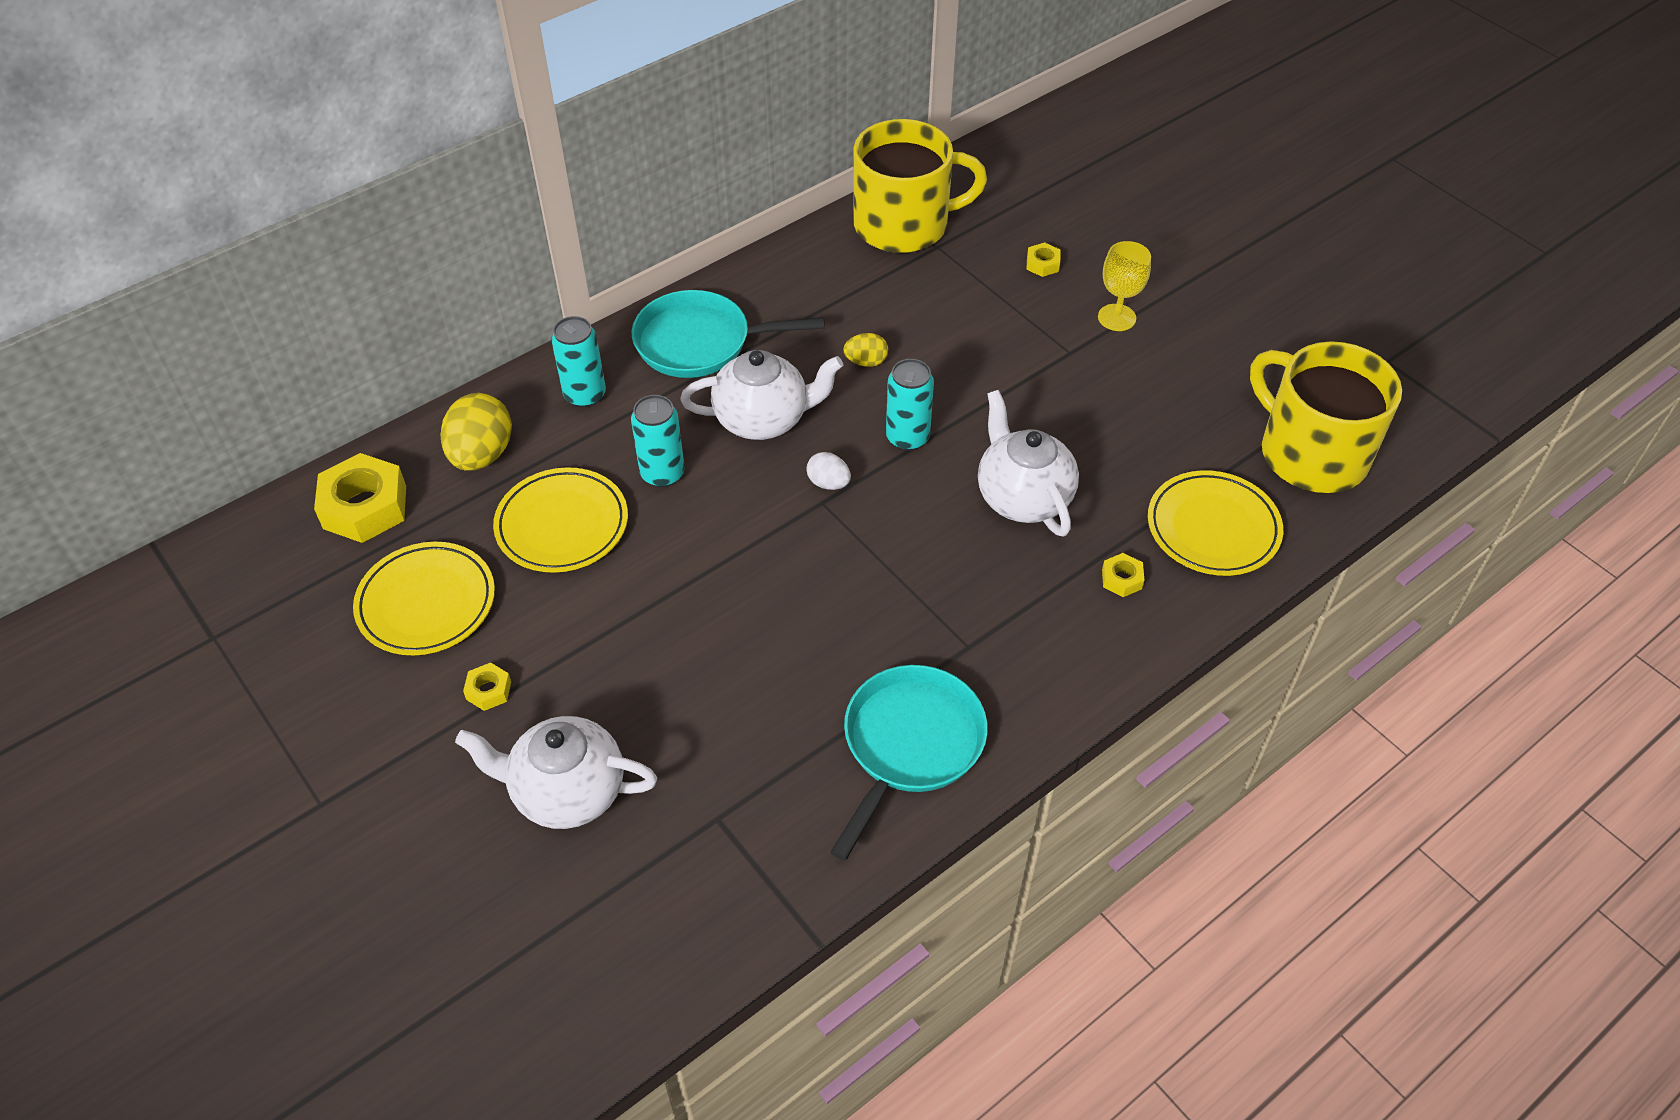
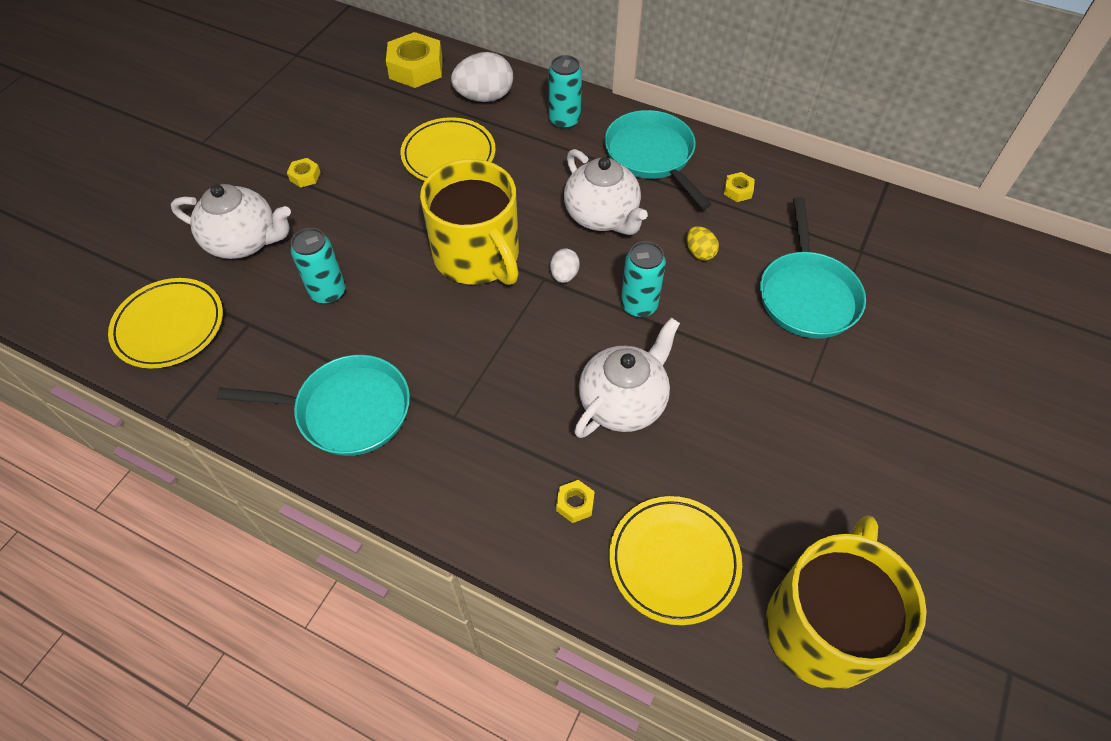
camera: 65 degrees right, 5 degrees up
yellow plate [353,542,495,655] -> yellow plate moved to [108,278,223,369]
yellow egg [440,393,512,471] -> white egg [451,52,513,102]
white teapot [455,716,657,829] -> white teapot turned 120 degrees clockwise [171,184,291,259]
turquoise can [631,395,685,487] -> turquoise can moved to [291,228,345,304]
yellow mug [853,119,987,253] -> yellow mug moved to [420,159,519,285]
yellow nut [1026,242,1061,277] -> yellow nut moved to [724,172,755,202]
yellow goblet [1098,241,1151,331] -> none
none -> turquoise pan [760,197,866,339]

